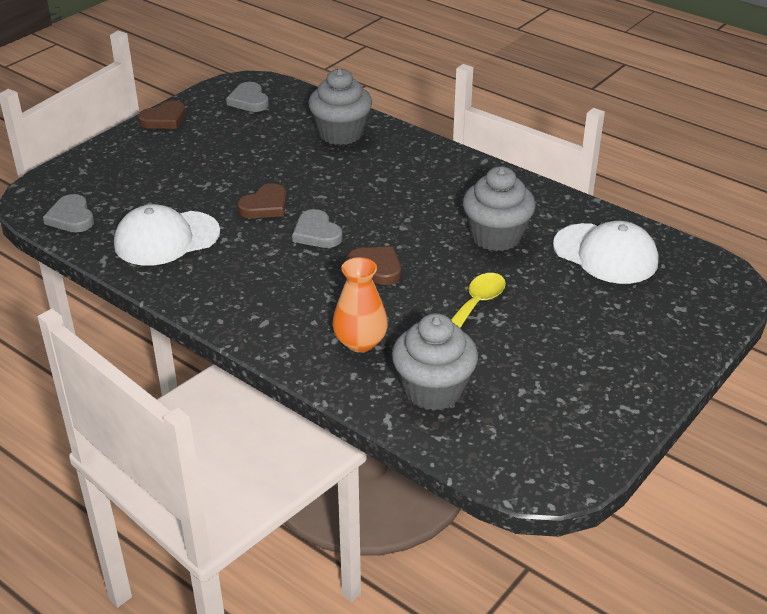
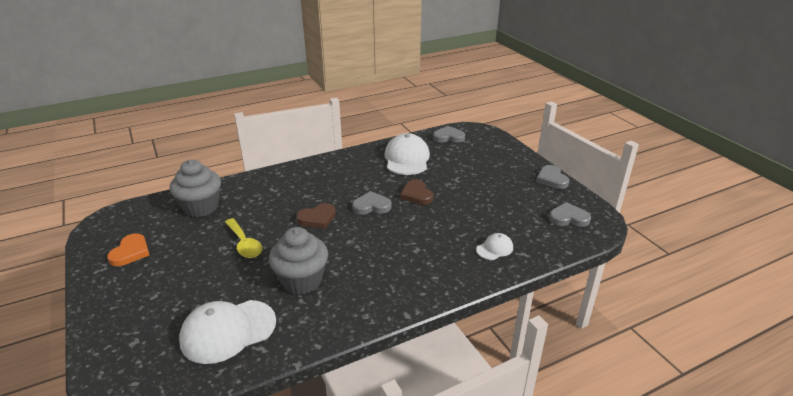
camera: 115 degrees right, 5 degrees down
brown heart [138,100,186,129] -> grey heart [536,165,569,189]
grey cupcake [308,69,372,145] -> white cap [476,233,513,260]
orange vase [333,257,388,352] -> none
none -> orange heart [107,233,149,266]

